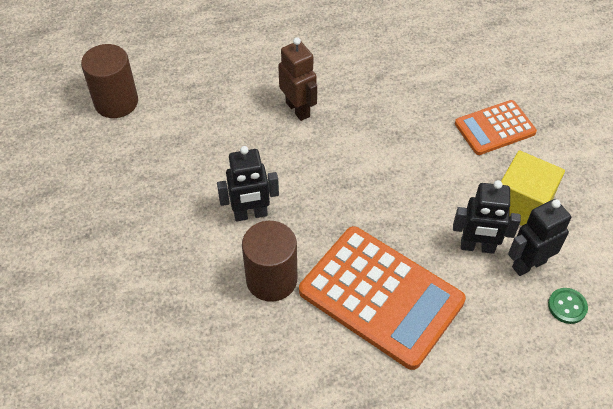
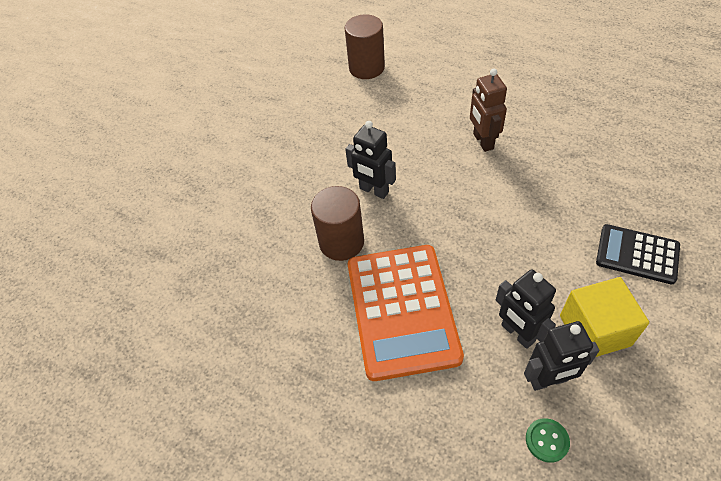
camera: 50 degrees right, 0 degrees up
brown robot [278,37,317,121] -> brown robot turned 150 degrees clockwise [470,68,507,152]
orange calculator [455,100,537,155] -> black calculator [596,224,680,284]
black robot [508,199,571,276] -> black robot turned 150 degrees clockwise [524,321,600,391]

